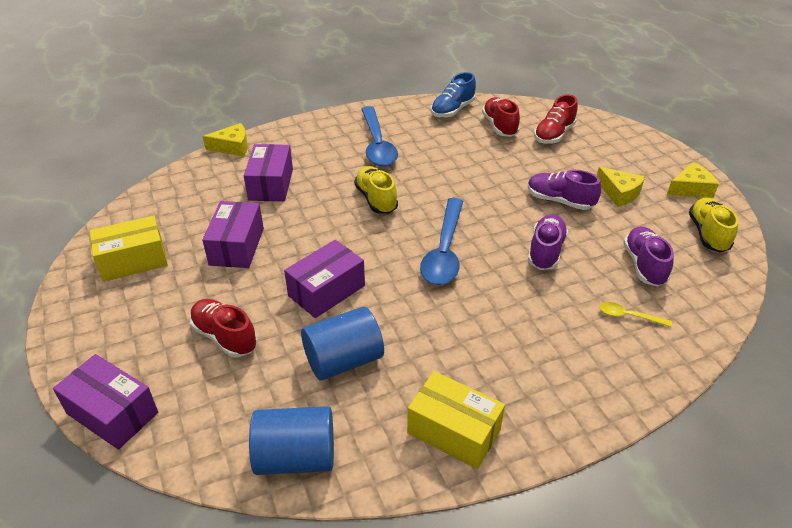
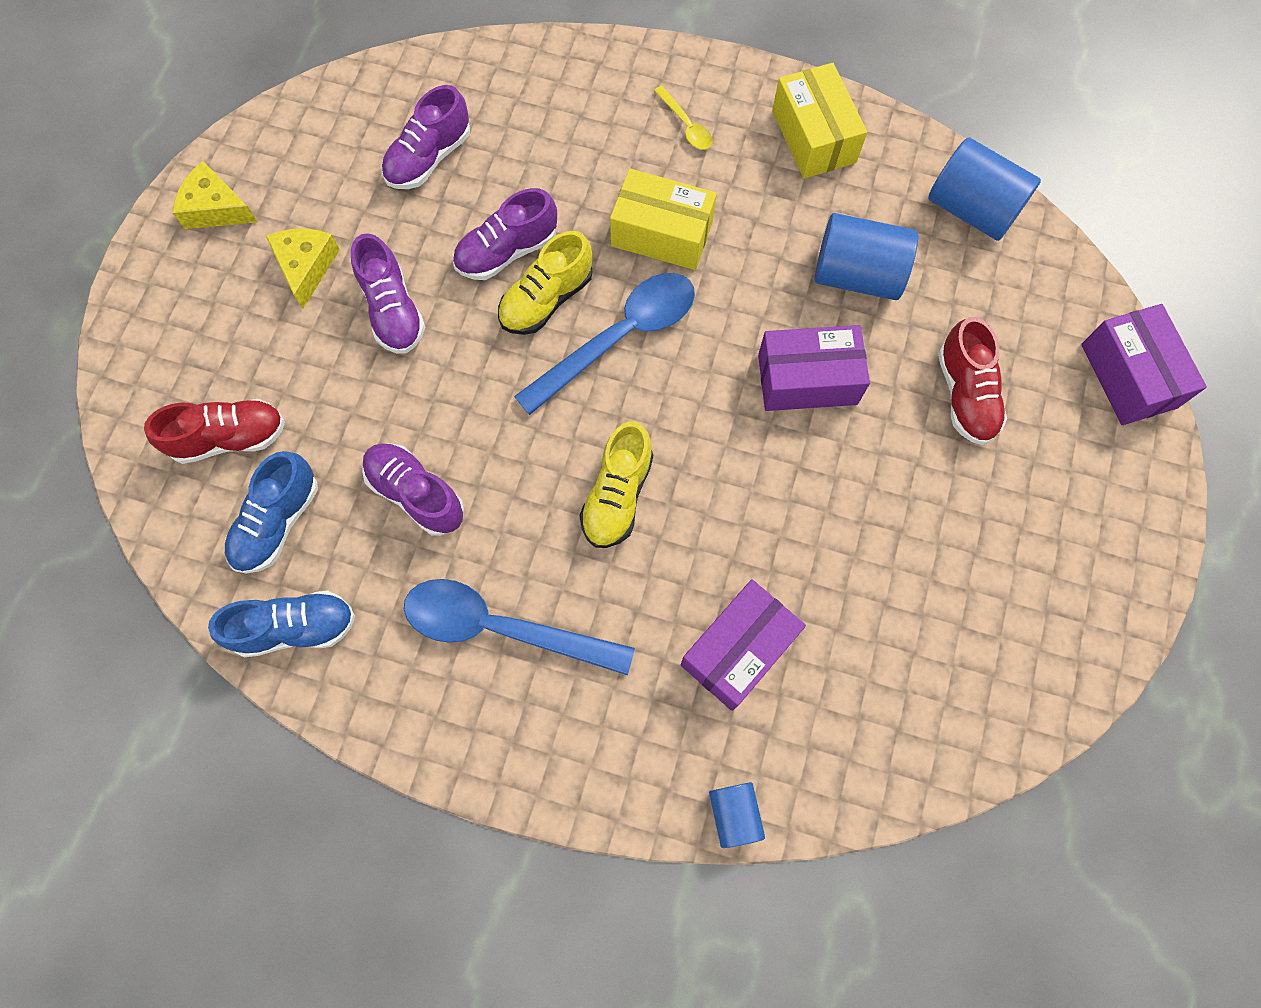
camera: 140 degrees left, 30 degrees up
yellow box [90,215,168,282] -> yellow box moved to [610,169,717,270]
purple box [202,201,264,268] -> none
yellow cheese [203,123,248,157] -> blue cylinder [709,782,765,848]
blue spoon [361,106,398,166] -> blue spoon turned 105 degrees counterclockwise [404,579,635,675]
red shoe [482,97,520,137] -> blue shoe [224,451,318,574]
yellow spoon [599,302,672,327] -> yellow spoon moved to [654,86,713,150]
yellow shoe [689,197,738,253] -> yellow shoe moved to [498,231,592,335]
none -> purple shoe [362,443,464,536]

